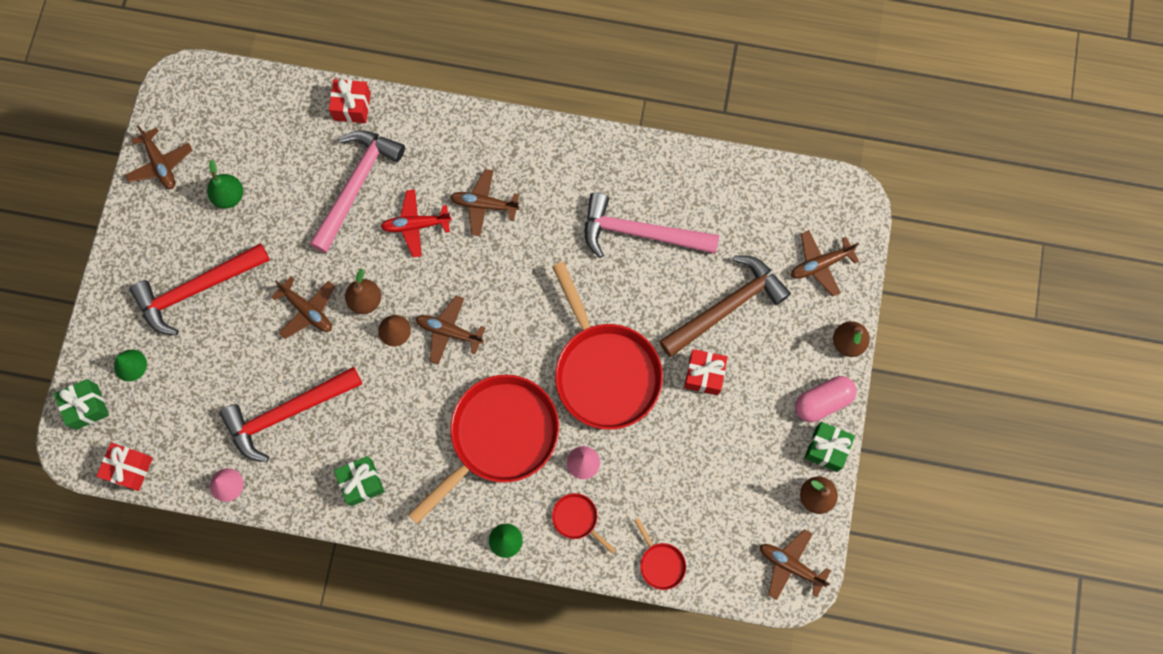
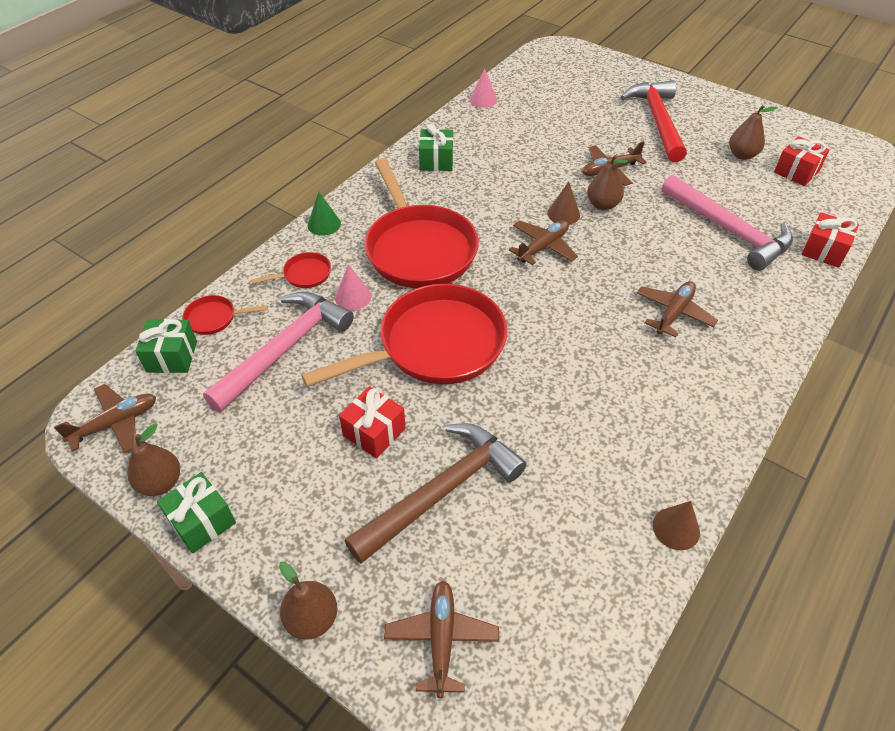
camera: 115 degrees right, 25 degrees down
green gift [54,379,109,430] -> green gift moved to [135,319,197,373]
red gift [96,443,153,491] -> red gift moved to [774,136,829,186]
green cone [114,349,147,382] -> none
brown plane [125,125,192,189] -> none
green pear [207,160,243,208] -> brown pear [729,105,778,160]
red hammer [219,367,362,462] -> none
red plane [381,190,452,257] -> none
red pan [552,262,663,430] -> red pan turned 150 degrees clockwise [301,284,508,387]
pink hammer [585,193,719,258] -> pink hammer moved to [203,292,354,412]
brown hammer [659,255,791,357] -> brown hammer turned 120 degrees counterclockwise [344,423,527,563]
pink capsule [795,376,857,422] -> none
none -> brown cone [653,501,700,550]

